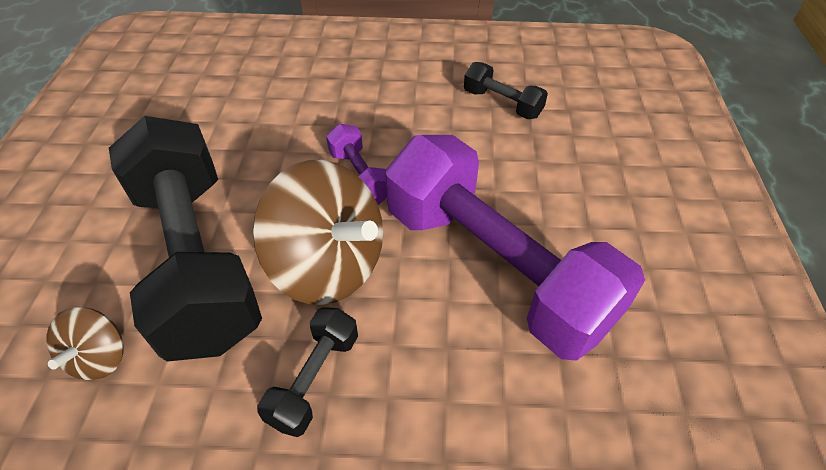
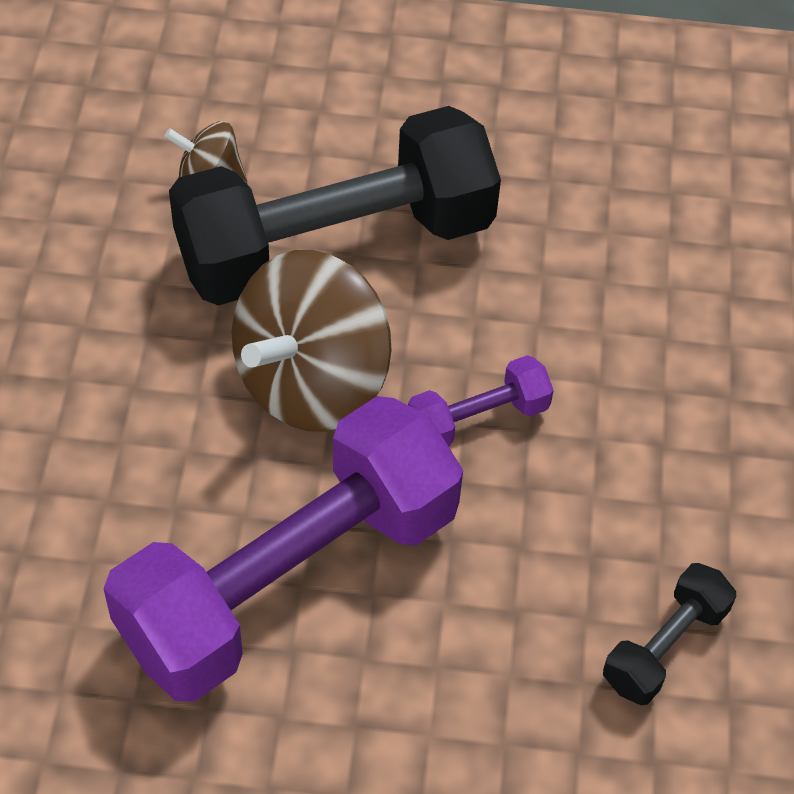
camera: 90 degrees right, 5 degrees up
black dumbbell [257,307,358,437] -> none

